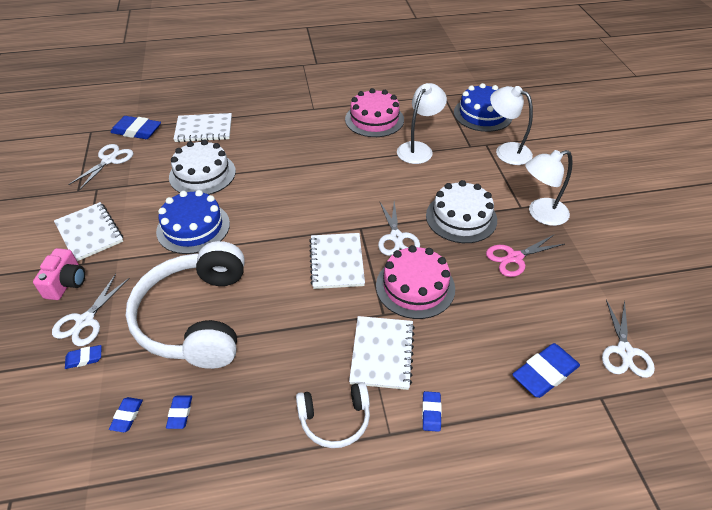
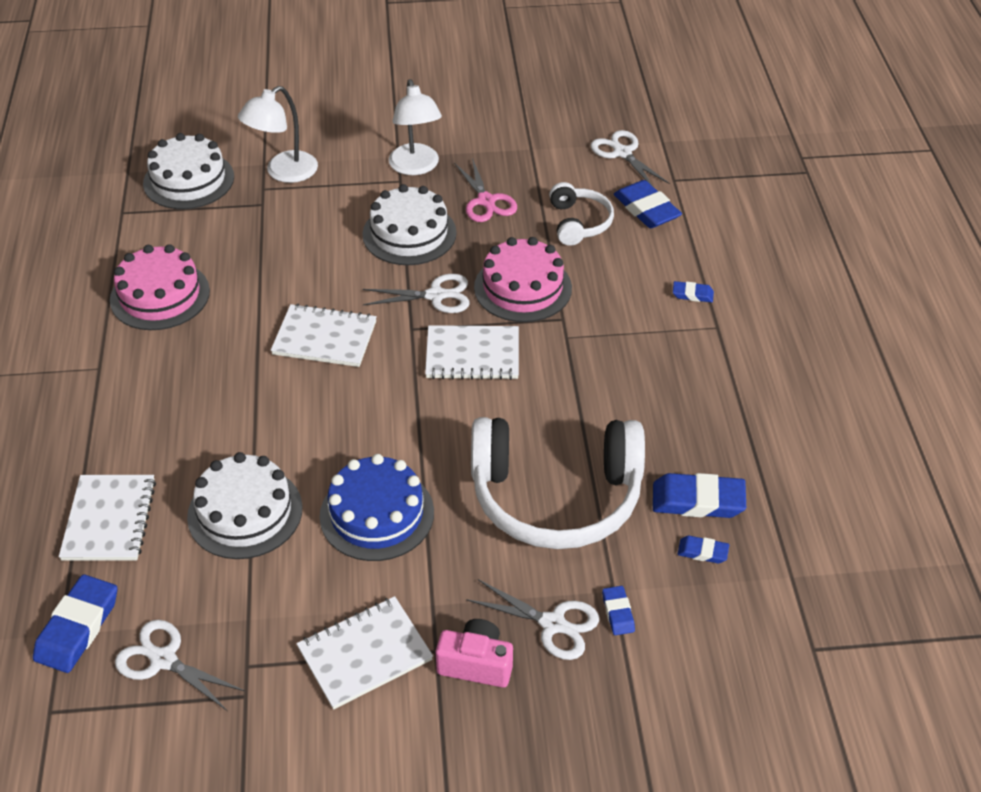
camera: 85 degrees left, 0 degrees up
blue eraser [166,395,192,429] -> blue eraser [653,473,746,518], size x1.92
white headphones [296,382,370,448] -> white headphones moved to [549,182,614,246]
white notebook [349,316,415,390] -> white notebook moved to [271,304,377,367]
white lamp [397,83,447,164] -> none
blue cake [454,83,512,132] -> white cake [143,133,234,209]
white scissors [602,299,655,378] -> white scissors turned 135 degrees counterclockwise [591,130,670,185]

